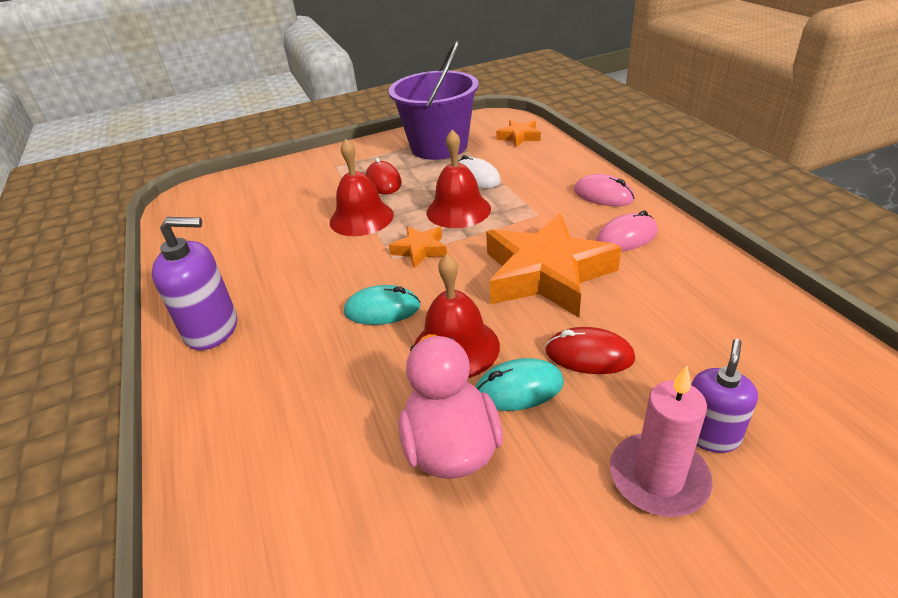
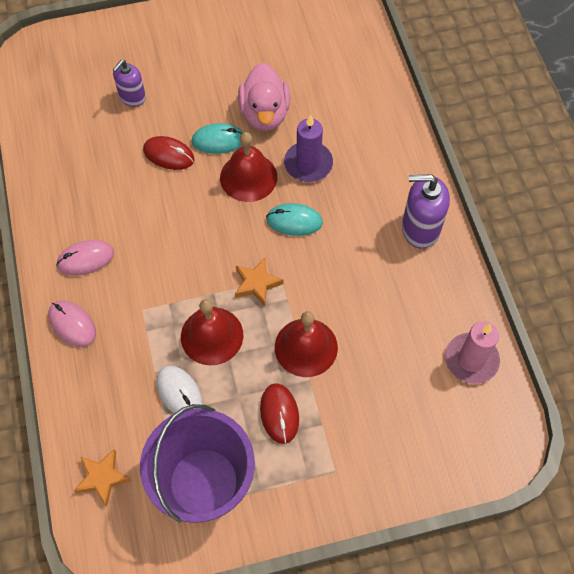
camera: 175 degrees left, 25 degrees up
orange star [486,213,621,317] -> none
pink candle [610,366,713,517] -> pink candle moved to [445,321,500,384]
none -> purple candle [284,114,333,182]

